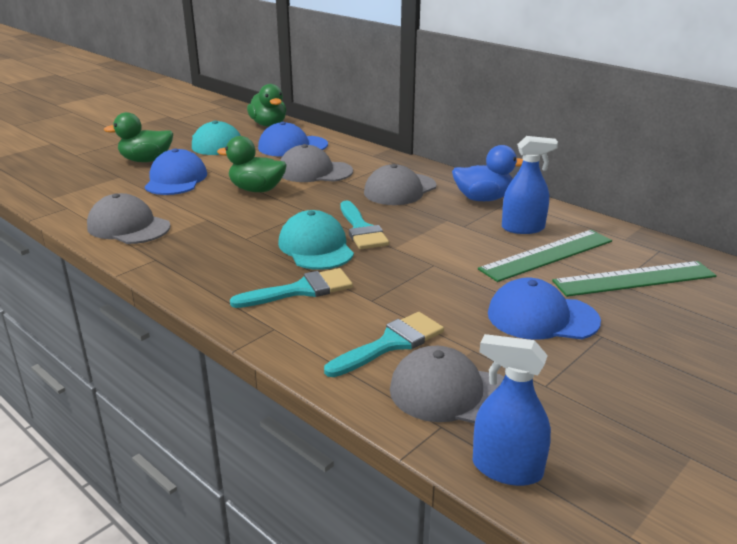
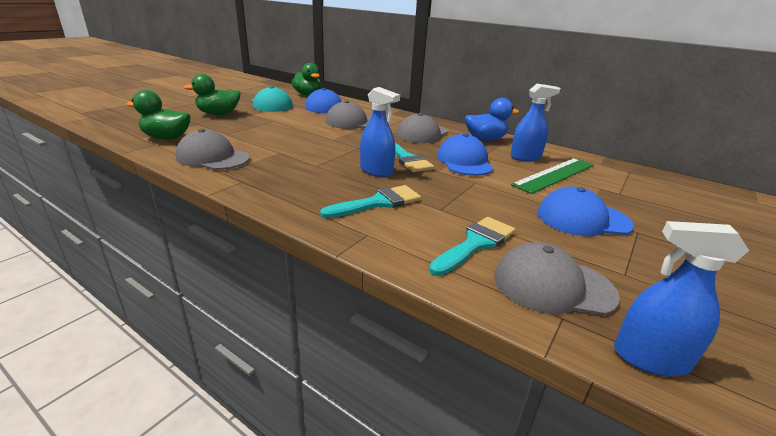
camera: 10 degrees left, 0 degrees up
blue cap [145,148,207,195] -> blue cap moved to [437,133,493,176]
green duck [217,136,287,192] -> green duck moved to [126,90,191,140]
turquoise cap [278,210,354,270] -> blue spray bottle [360,87,400,177]
green ruler [552,261,717,297] -> none

